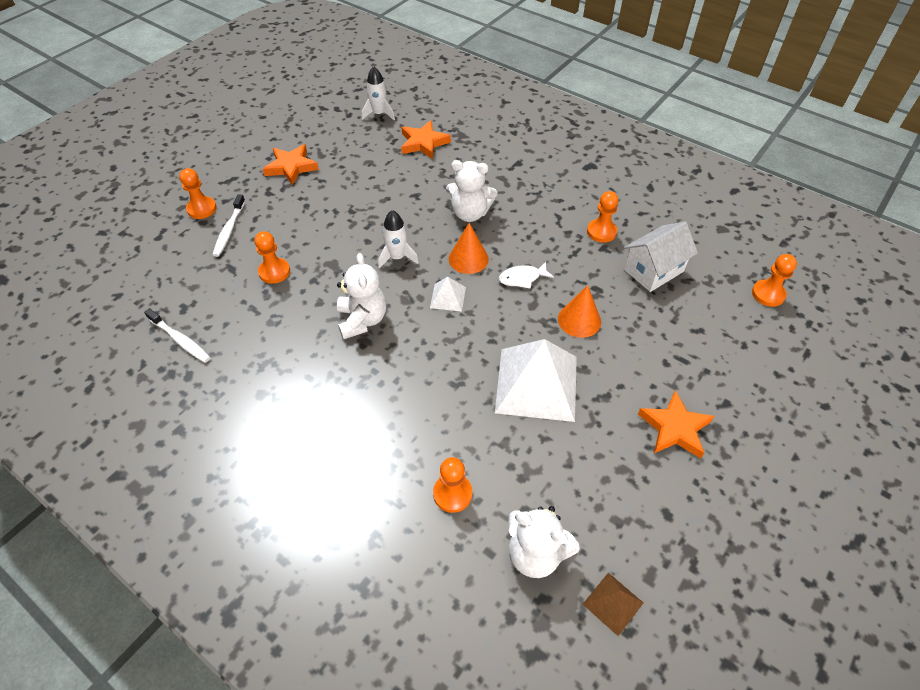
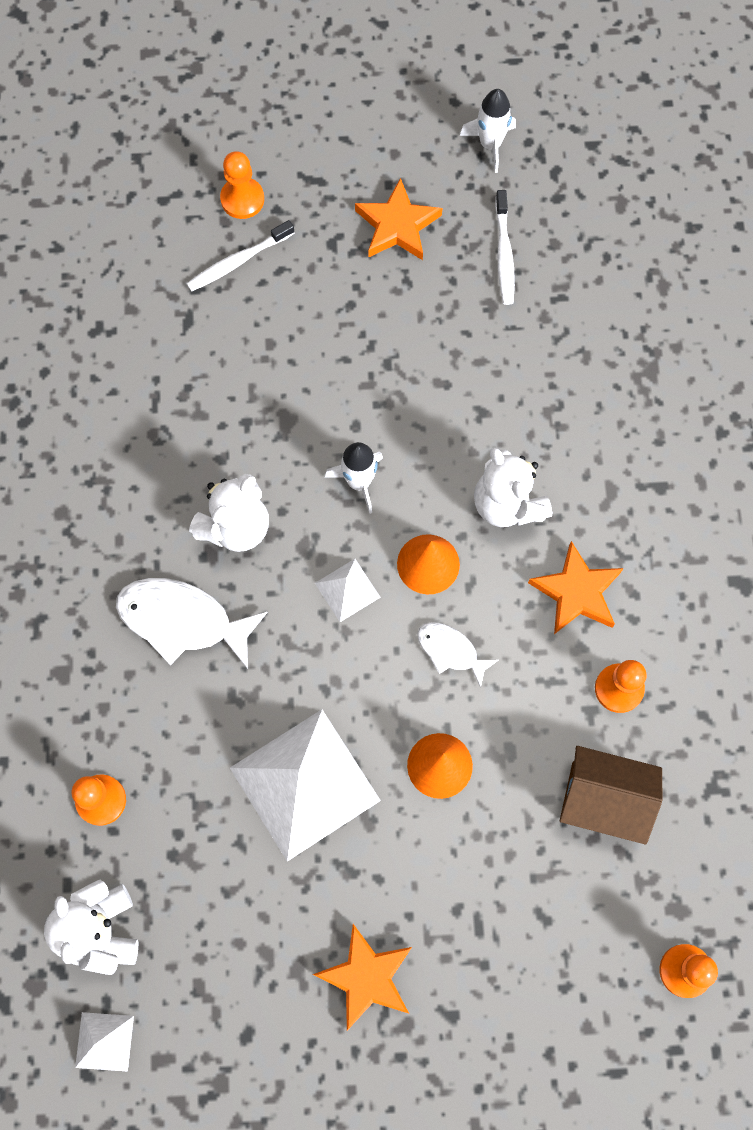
camera: 50 degrees right, 20 degrees up
white toothbrush [144,308,211,363] -> white toothbrush moved to [495,190,515,305]
orange pawn [254,231,290,284] -> none
white rocket [362,66,395,120] -> white rocket moved to [460,89,516,173]
orange star [401,120,451,159] -> orange star moved to [528,541,624,634]
brown pyramid [583,573,643,636] -> white pyramid [75,1012,134,1072]
white house [624,221,698,292] -> brown house [560,746,662,845]
none -> white fish [116,578,268,669]

